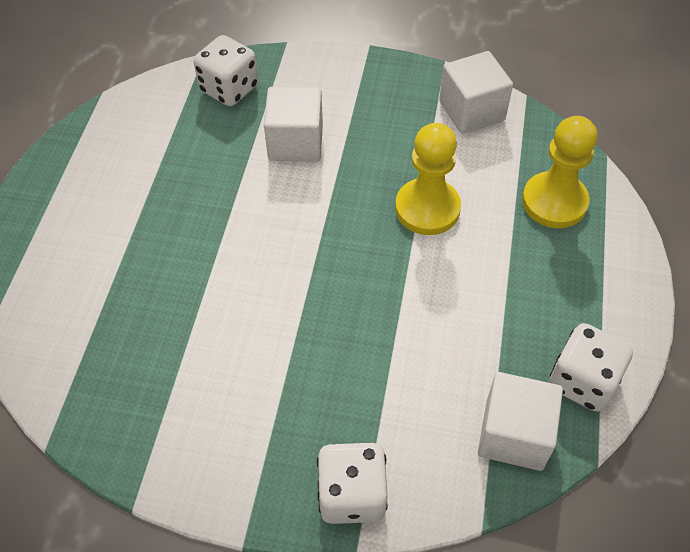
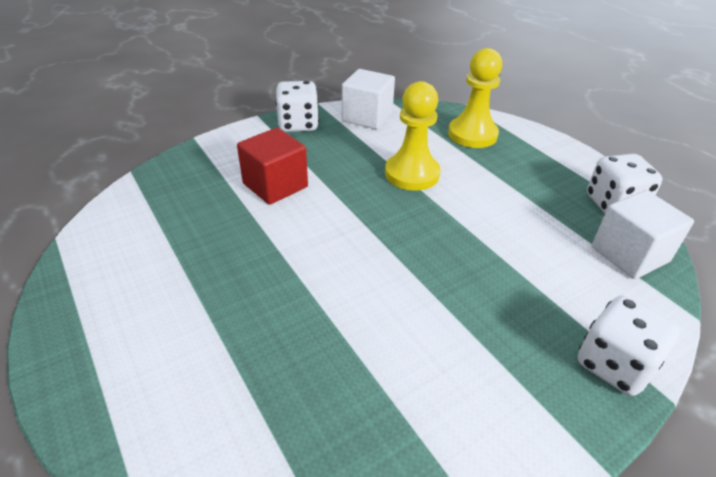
camera: 45 degrees left, 15 degrees down
white dice [194,35,258,106] -> white dice moved to [275,81,319,132]
white cube [264,87,323,162] -> red cube [237,128,308,205]

